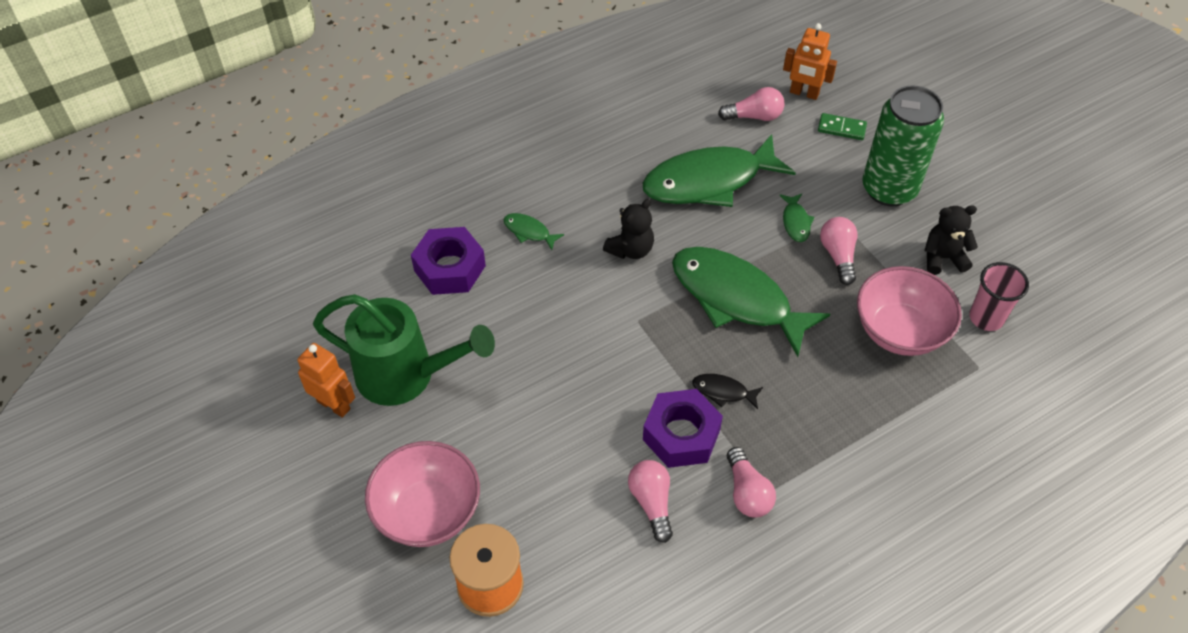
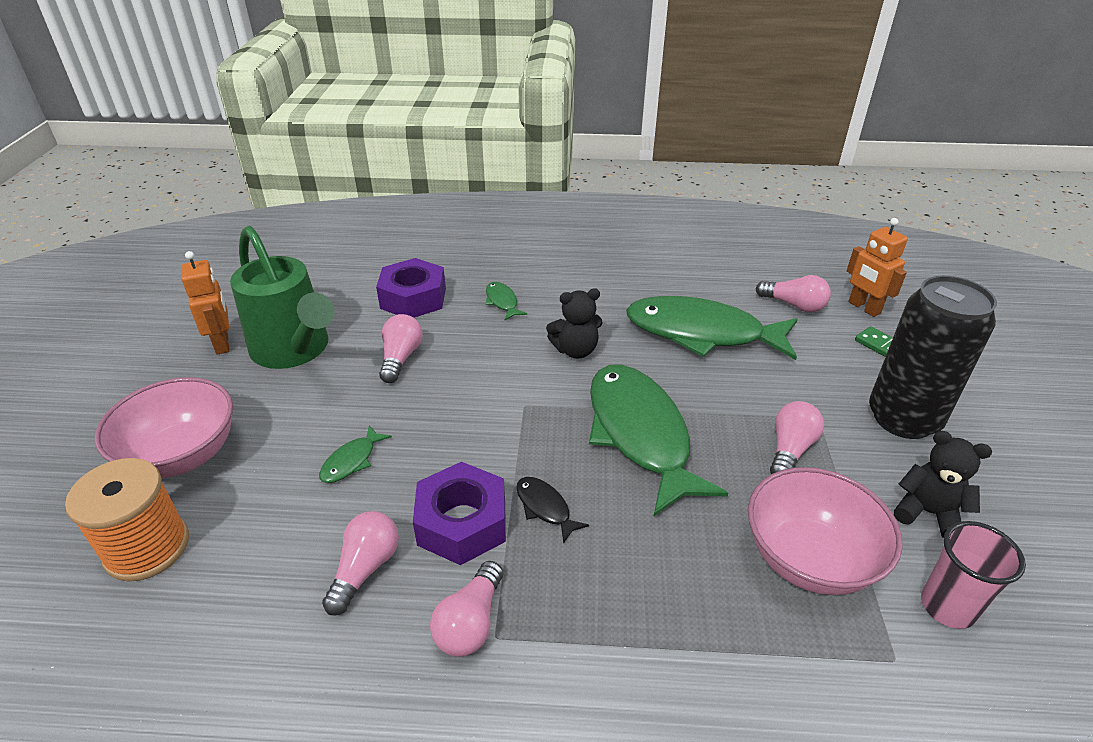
camera: 35 degrees right, 15 degrees down
green fish [779,194,815,242] -> green fish moved to [319,425,392,483]
green can [862,85,944,206] -> black can [869,276,997,439]
none -> pink light bulb [379,314,423,383]

